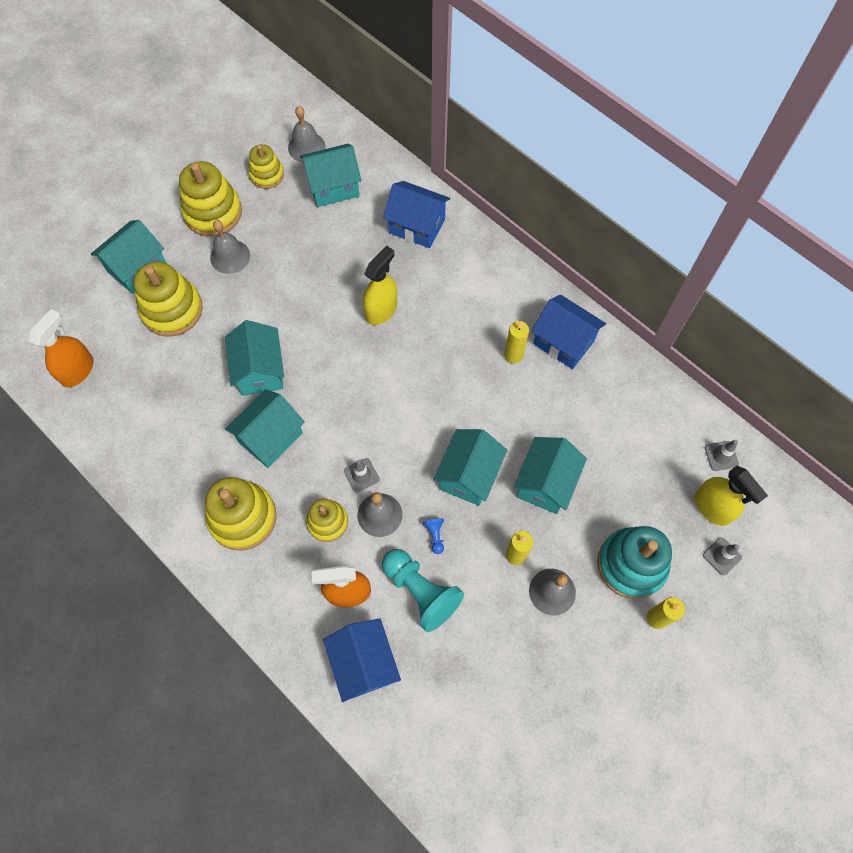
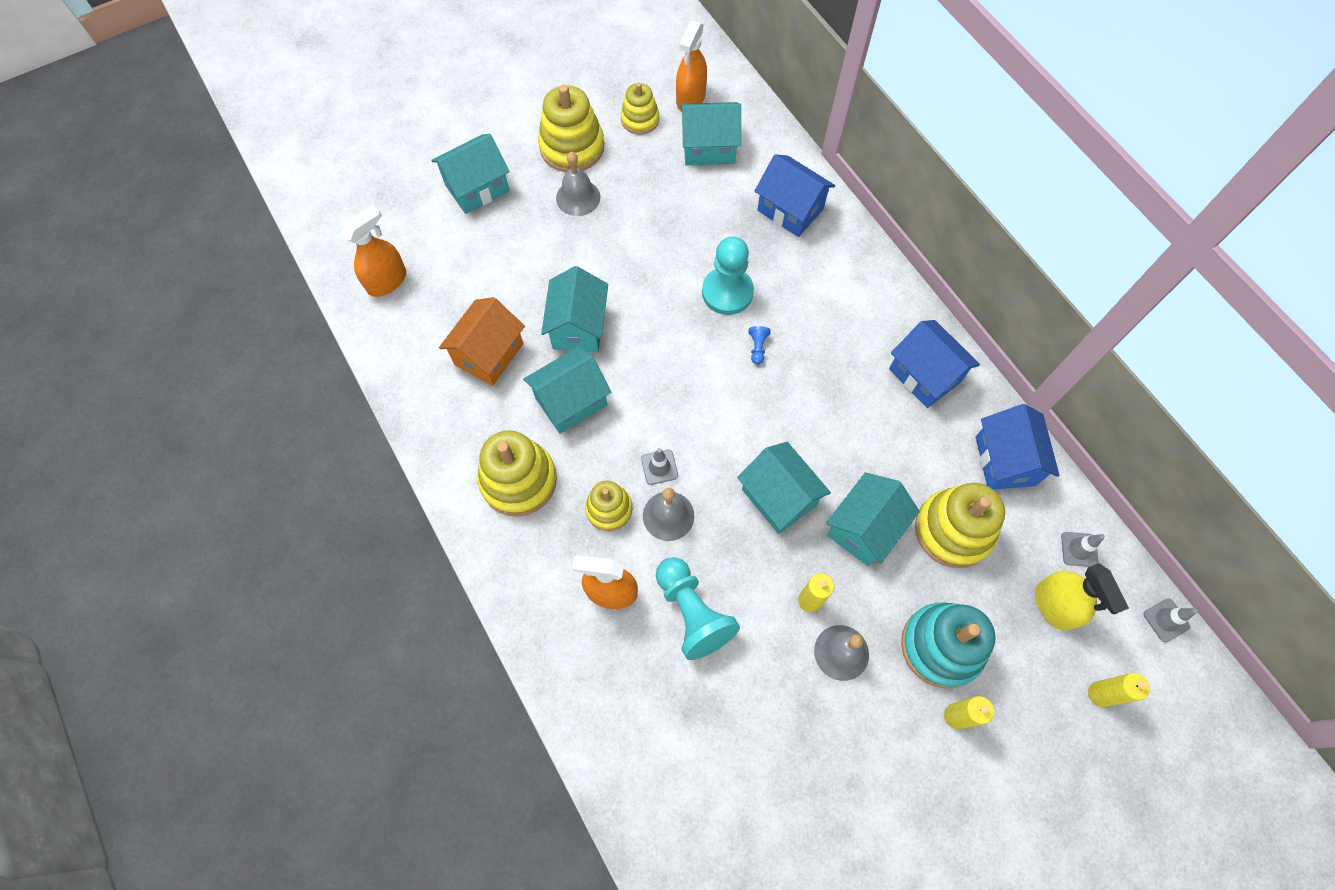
camera: 15 degrees right, 0 degrees up
yellow stacking toy [133,261,203,337] -> yellow stacking toy moved to [915,483,1005,568]
grey bell [288,106,326,162] -> orange spray bottle [676,21,707,111]
blue house [323,618,401,702] -> blue house moved to [976,404,1060,490]
yellow spray bottle [363,245,397,325] -> turquoise pawn [702,237,754,315]
blue pawn [423,518,444,554] -> blue pawn moved to [748,326,771,365]
turquoise house [433,429,507,506] -> turquoise house turned 75 degrees counterclockwise [737,442,831,534]
yellow candle [505,321,529,364] -> yellow candle moved to [1088,673,1150,707]
grey traffic cone [703,537,742,576] -> grey traffic cone moved to [1143,599,1198,642]
none -> orange house [439,297,525,386]

